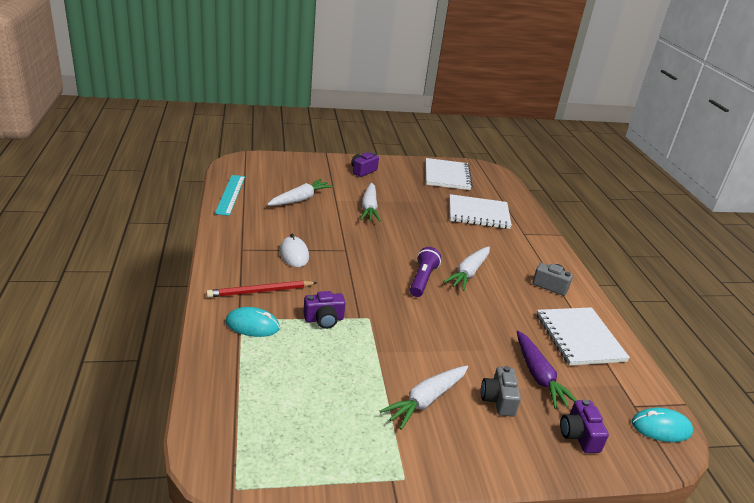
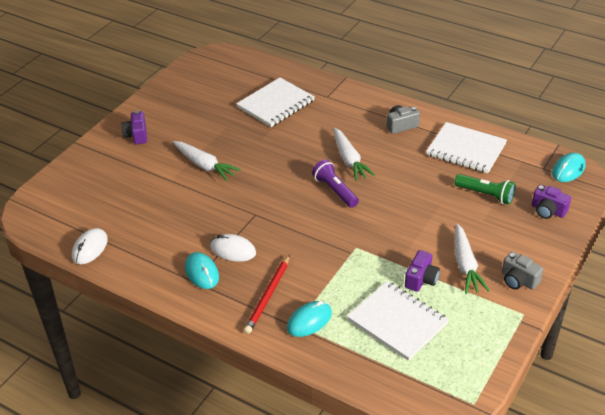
camera: 45 degrees left, 10 degrees up
turquoise ruler [215,175,245,216] -> white mouse [72,228,108,265]
white carrot [267,179,334,206] -> none
purple camera [303,291,346,329] -> purple camera moved to [405,250,440,292]
white notebook [426,158,473,190] -> white notebook moved to [347,281,449,361]
grey camera [481,366,521,417] -> grey camera moved to [502,252,543,290]
purple carrot [517,331,577,409] -> green flashlight [454,174,516,205]
none -> turquoise mouse [185,252,219,289]

